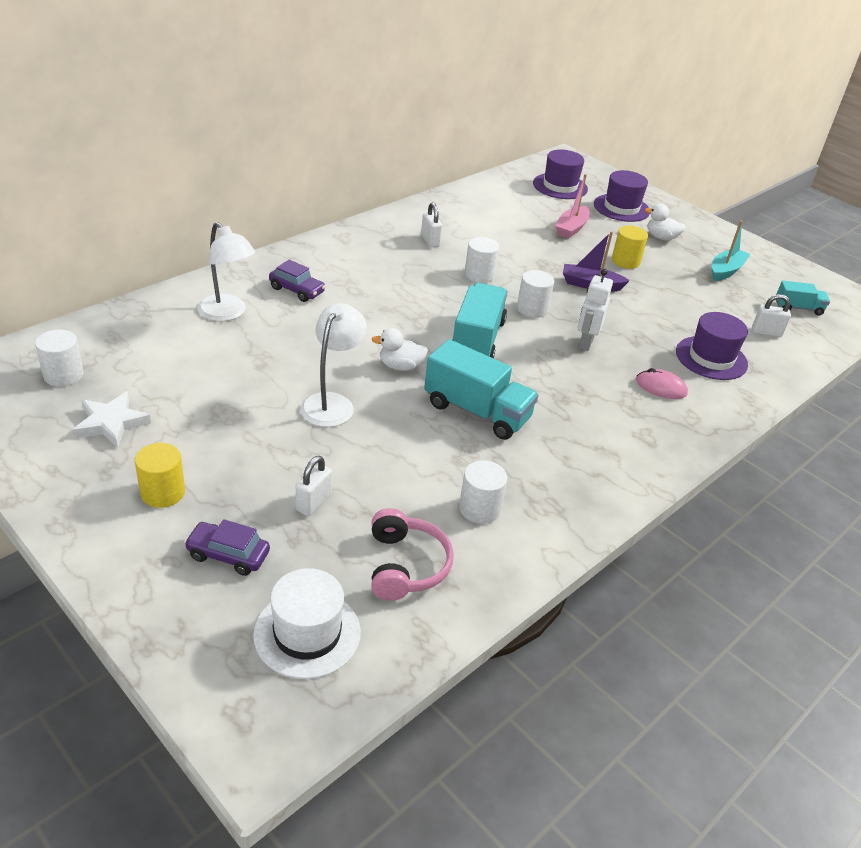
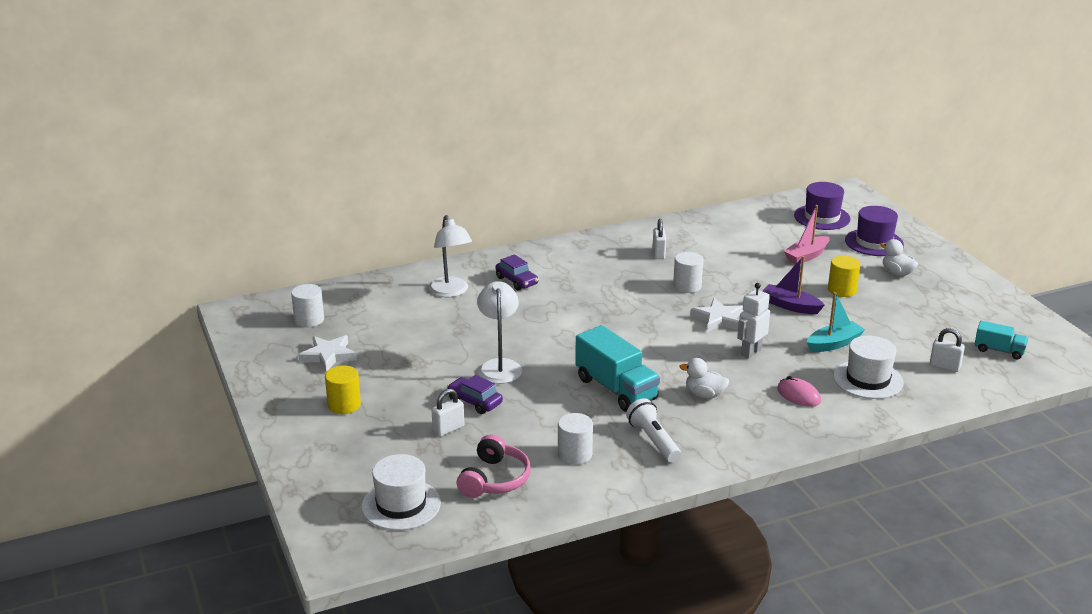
camera: 25 degrees right, 10 degrees down
purple car [184,519,270,576] -> purple car moved to [447,375,503,414]
white lamp [300,303,367,427] -> white lamp turned 45 degrees counterclockwise [477,281,522,384]
white duck [372,328,428,371] -> white duck moved to [679,358,729,399]
turquoise truck [453,283,507,358] -> none
white cylinder [517,270,554,318] -> white star [691,298,743,332]
purple hat [676,312,748,380] -> white hat [833,336,904,399]
turquoise boat [712,221,750,281] -> turquoise boat moved to [807,292,865,352]
none -> white flashlight [626,398,681,462]

